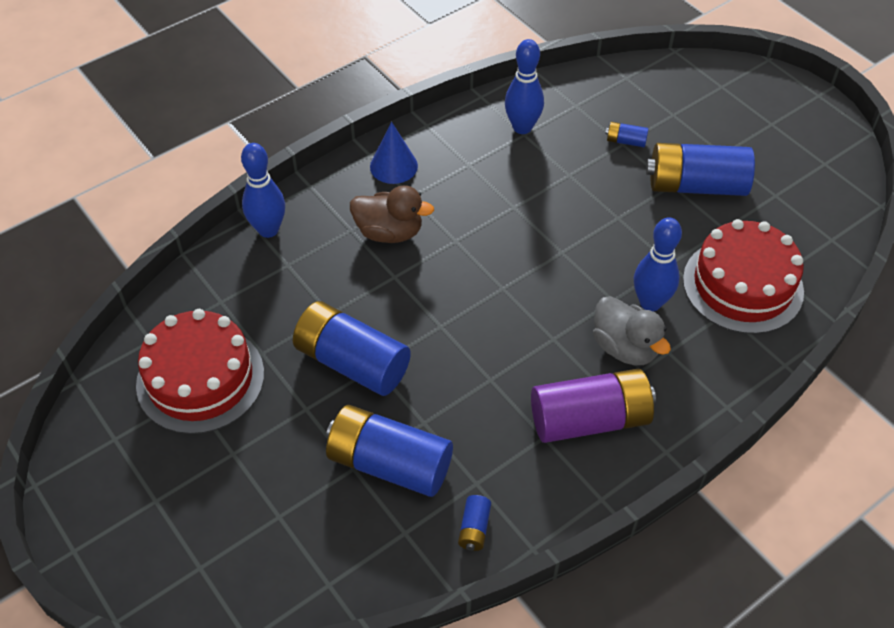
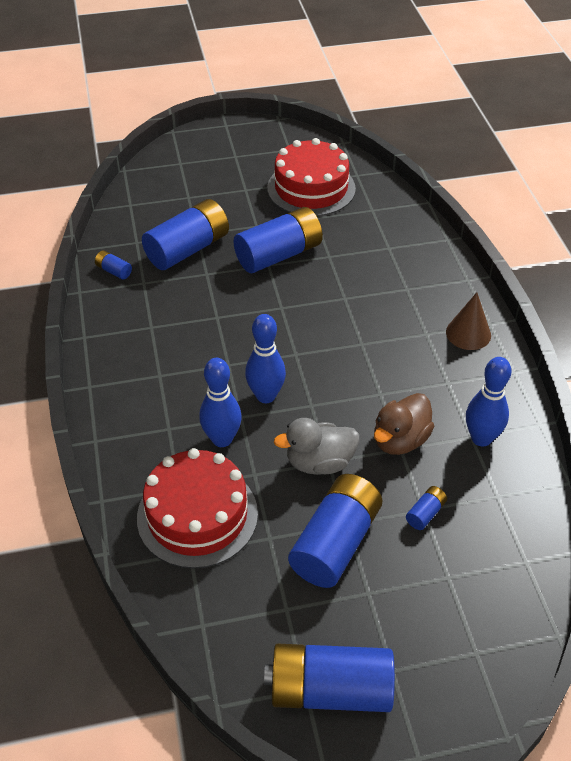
camera: 115 degrees right, 5 degrees down
blue bowling pin [241,143,285,238] -> blue bowling pin moved to [245,314,286,403]
brown duck [350,185,434,243] -> brown duck moved to [374,393,434,455]
blue cone [370,122,418,184] -> brown cone [446,292,491,350]
purple battery [531,368,656,443] -> none
grey duck [593,296,671,365] -> grey duck moved to [274,418,360,475]
none -> blue battery [264,644,395,712]

